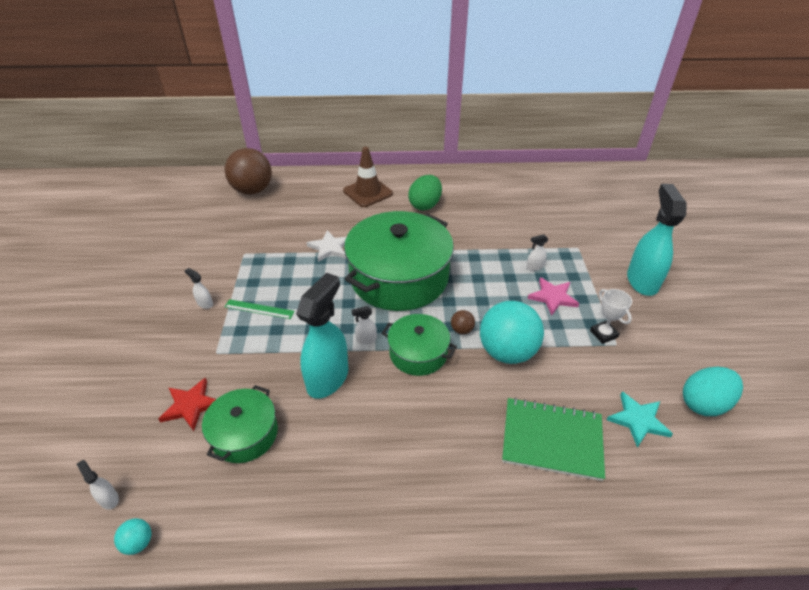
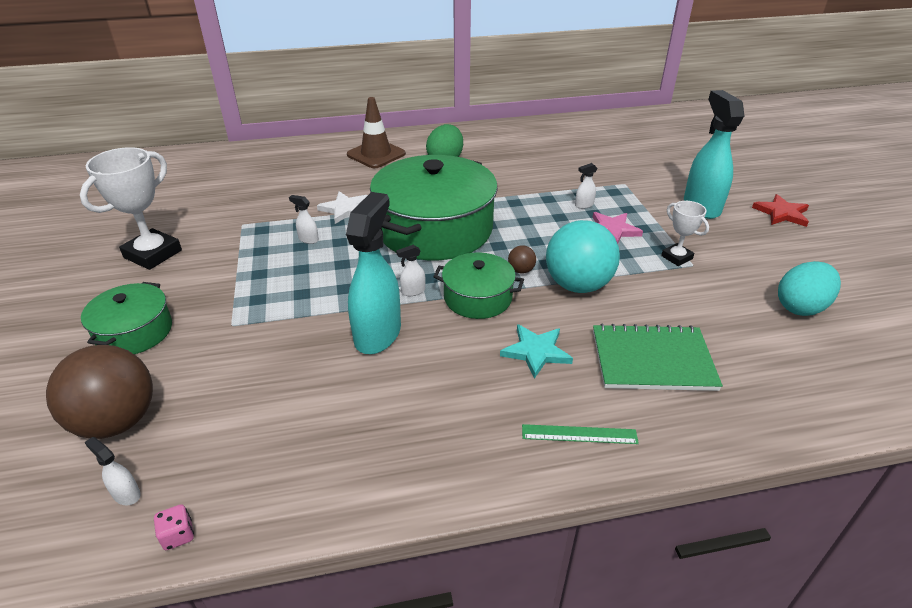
camera: 10 degrees left, 5 degrees down
turquoise ball [114,518,151,555] -> pink dice [154,504,194,550]
red star [158,377,216,431] -> red star moved to [752,194,809,227]
white spray bottle [184,268,213,309] -> white spray bottle moved to [289,195,319,244]
green pot [202,385,278,463] -> green pot moved to [81,282,172,354]
brown ball [225,148,272,195] -> brown ball moved to [46,345,153,439]
green ruler [225,299,295,319] -> green ruler moved to [522,424,639,444]
turquoise star [607,392,673,448] -> turquoise star moved to [500,324,573,379]
none -> white trophy [80,147,182,270]

